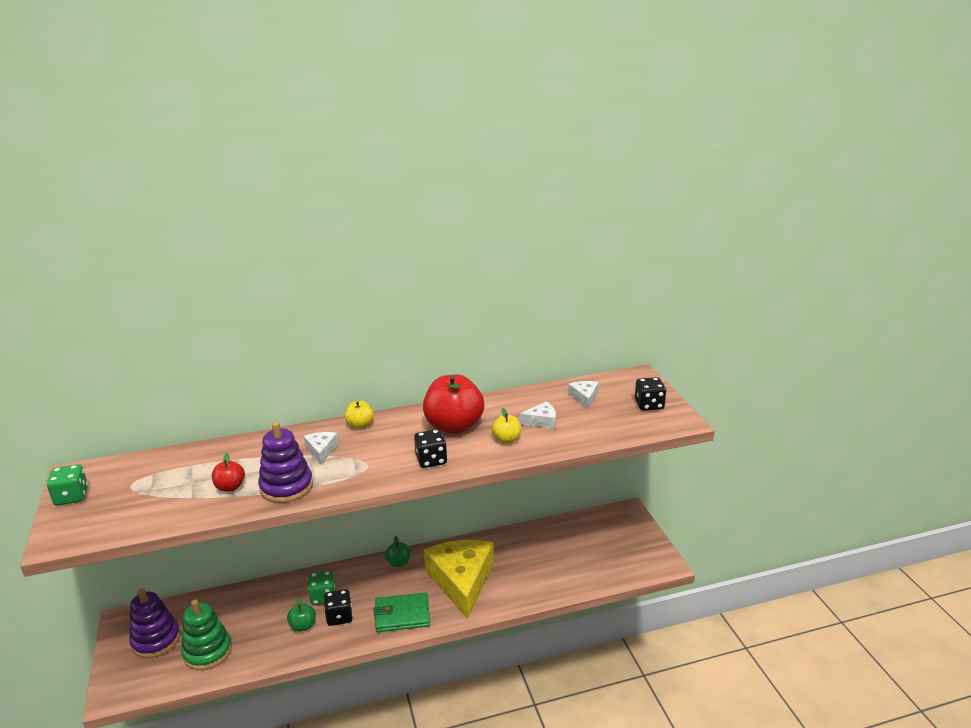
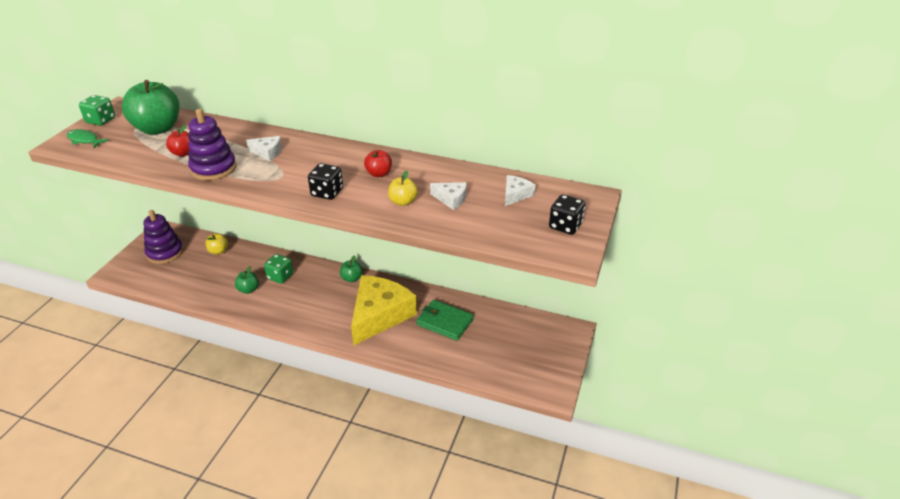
camera: 35 degrees right, 10 degrees up
green stacking toy [181,599,232,670] -> none
white cheese [304,432,339,464] -> white cheese turned 75 degrees clockwise [246,136,282,161]
black dice [324,589,353,626] -> none
yellow apple [344,401,374,429] -> yellow apple moved to [205,233,228,254]
green wallet [374,592,430,632] -> green wallet moved to [416,300,474,341]
red apple [423,374,484,434] -> red apple [364,150,392,177], size x0.48
none -> green fish [67,129,109,148]
none -> green apple [122,80,179,135]

